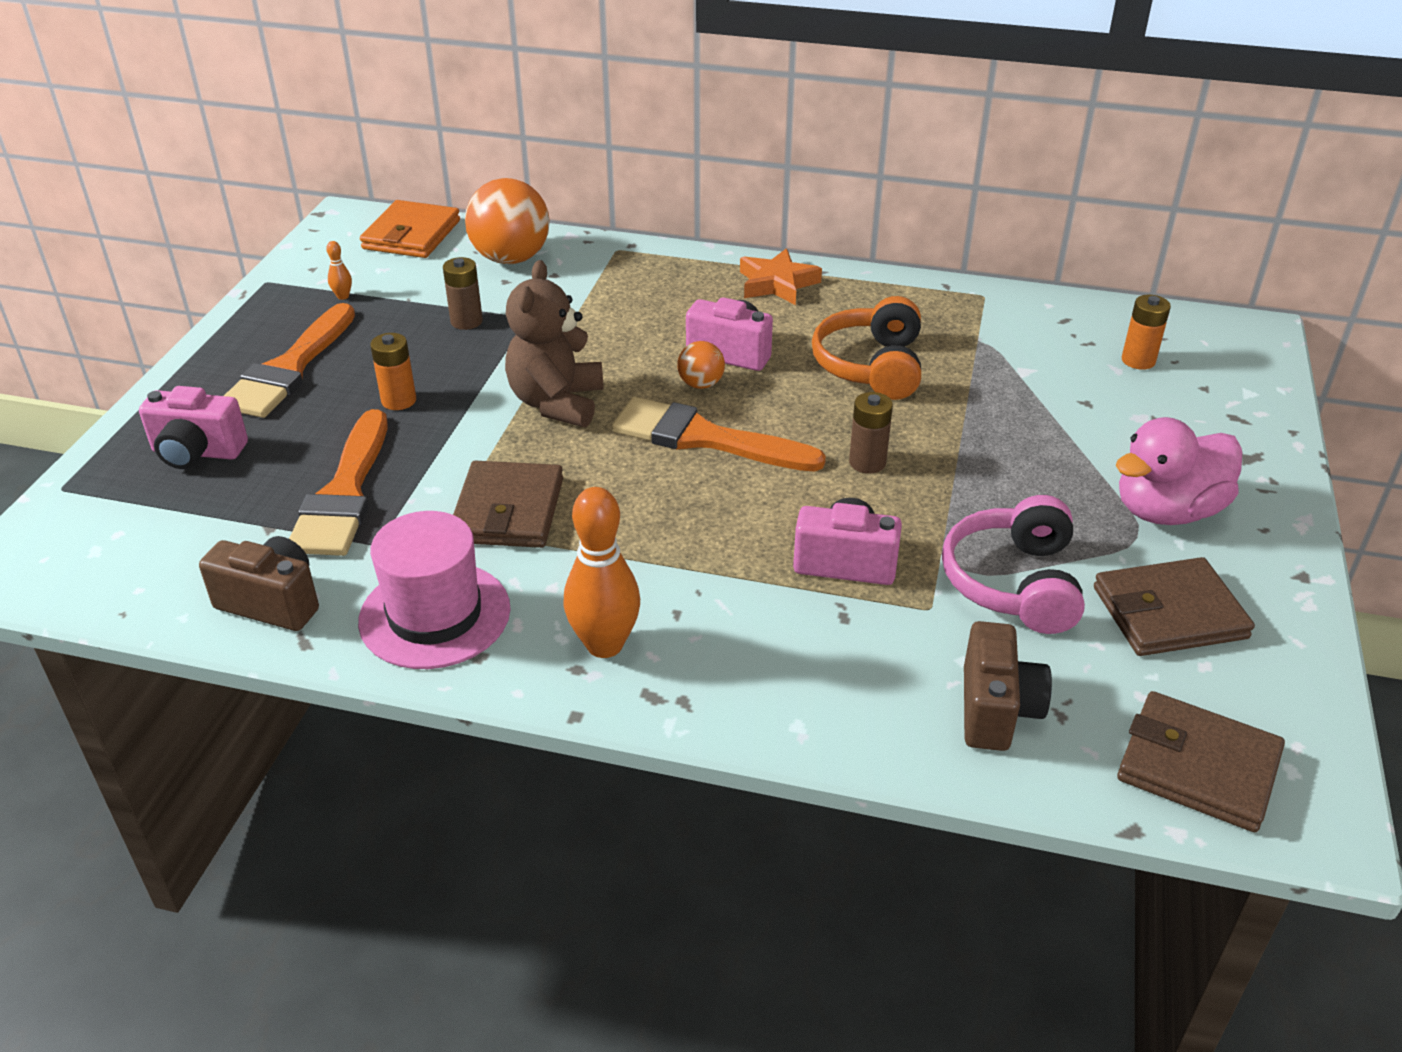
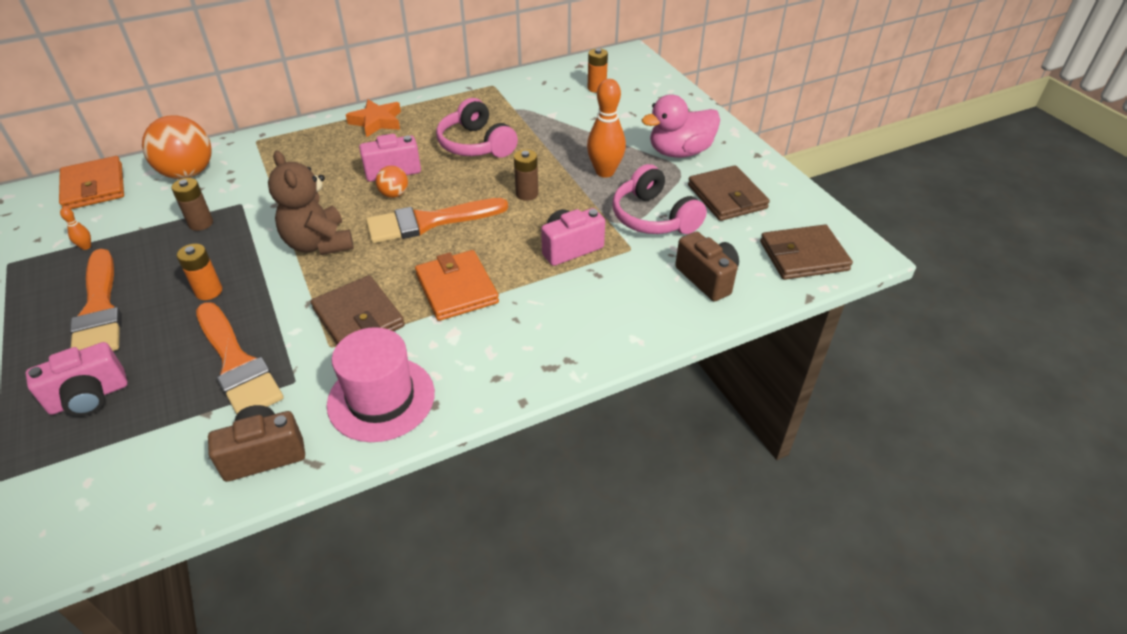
camera: 40 degrees left, 5 degrees up
orange bowling pin [563,487,640,658] -> orange bowling pin moved to [587,79,626,178]
orange headphones [812,296,921,400] -> pink headphones [436,98,518,158]
brown wallet [1094,557,1255,656] -> brown wallet turned 60 degrees counterclockwise [688,165,770,221]
pink duck [1116,417,1242,525] -> pink duck turned 45 degrees clockwise [641,95,720,158]
none -> orange wallet [415,250,499,321]

